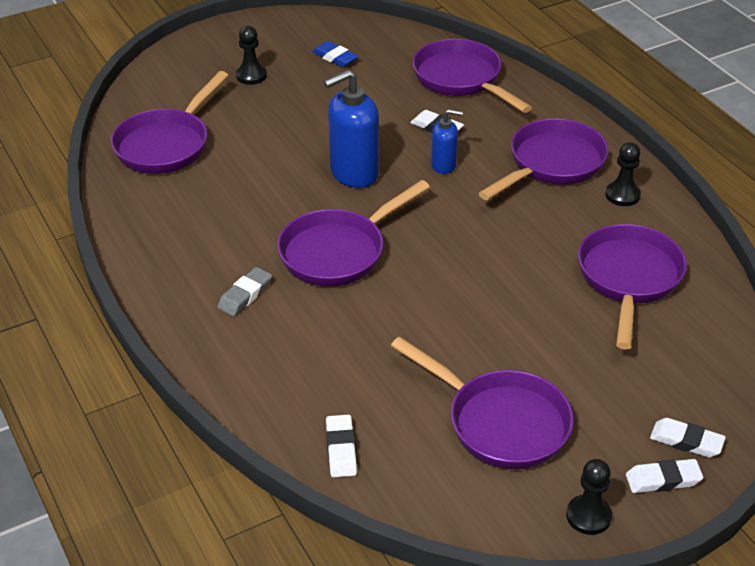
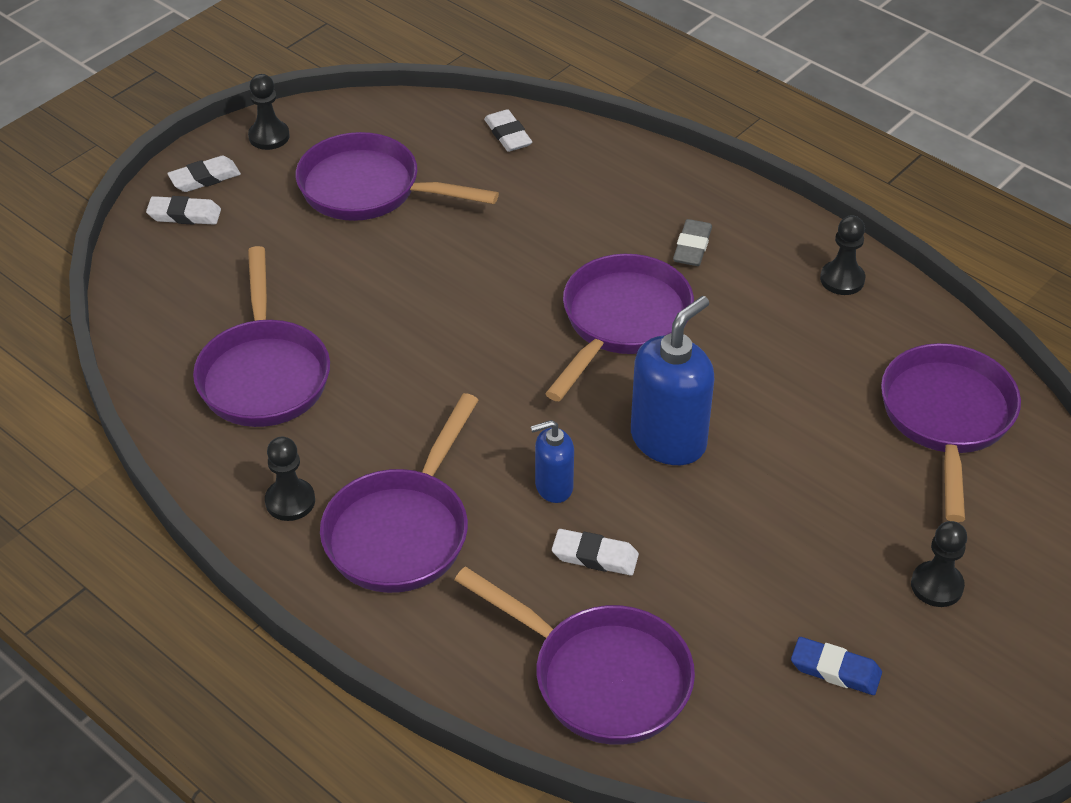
camera: 160 degrees right, 5 degrees up
none -> black pawn [820,216,865,295]

